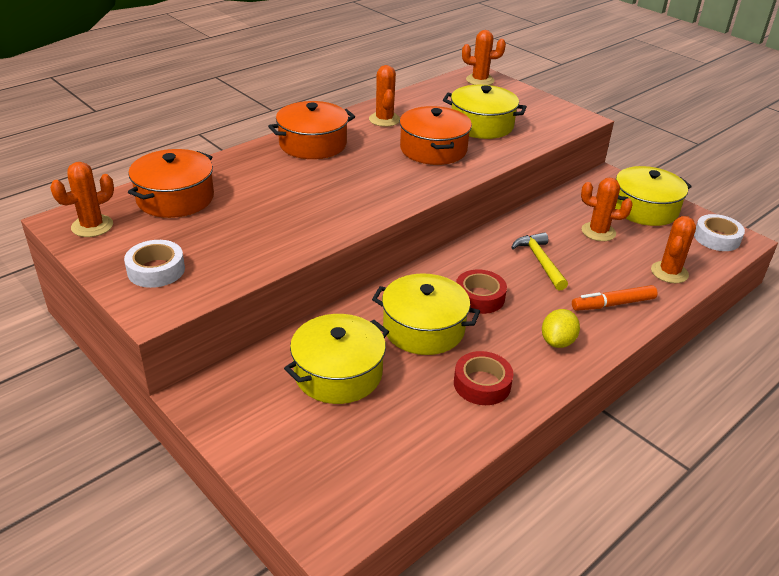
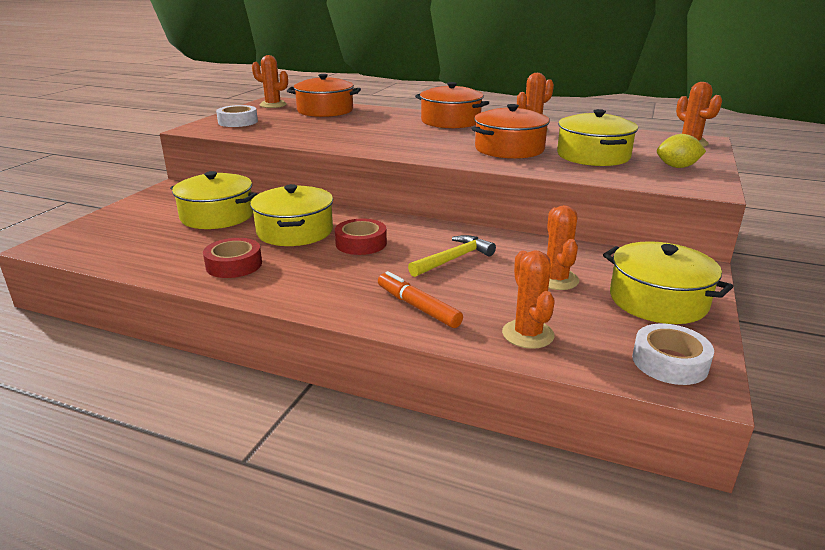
camera: 65 degrees right, 10 degrees down
yellow lemon [542,309,580,348] -> yellow lemon moved to [657,134,706,168]
orange cactus [651,216,696,283] -> orange cactus turned 75 degrees clockwise [502,250,555,349]

